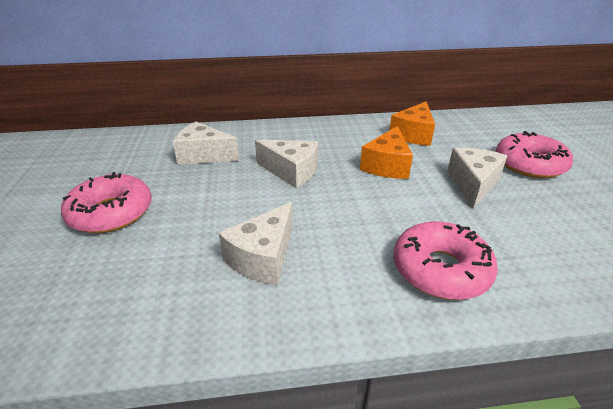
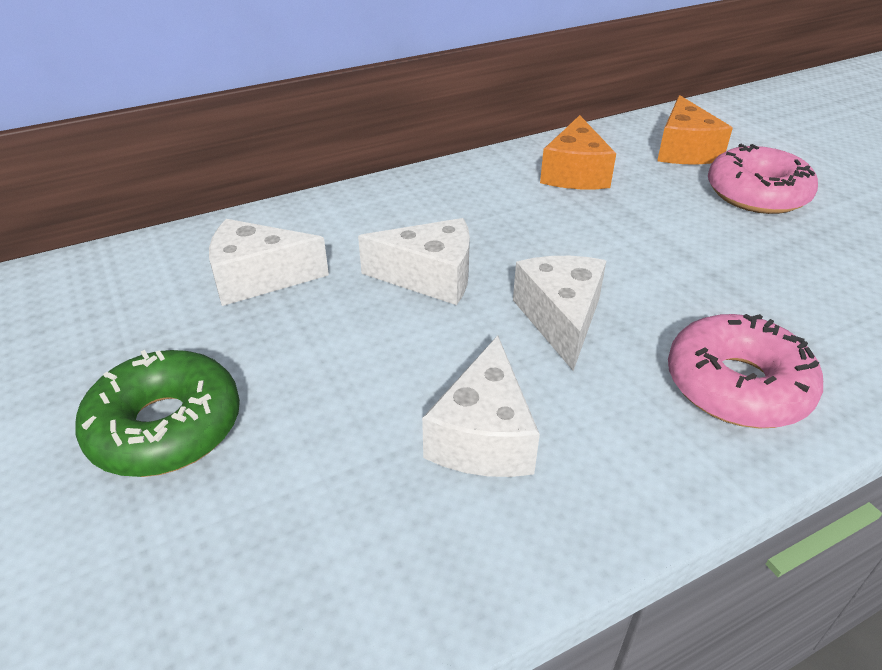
camera: 20 degrees left, 5 degrees up
pink donut [61,172,152,233] -> green donut [75,350,240,477]
orange cheese [360,126,413,179] -> orange cheese moved to [657,95,733,164]
white cheese [447,147,507,208] -> white cheese moved to [513,256,606,371]

